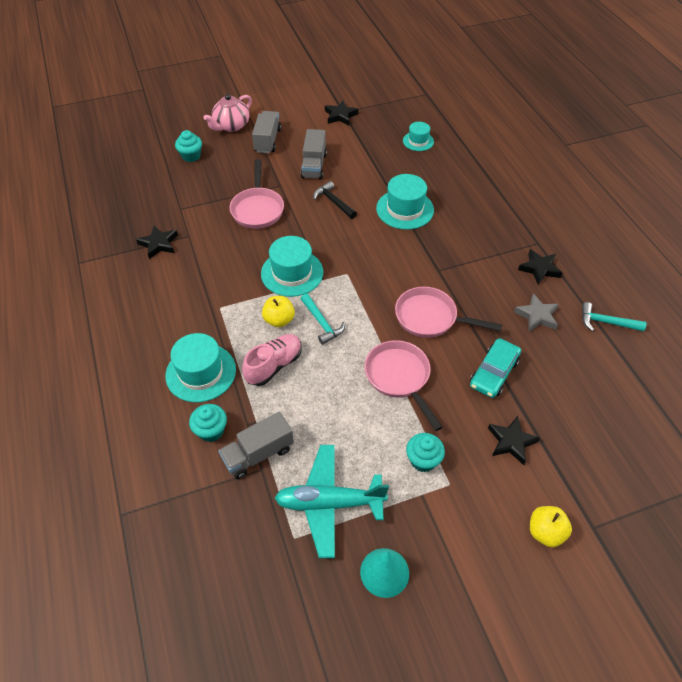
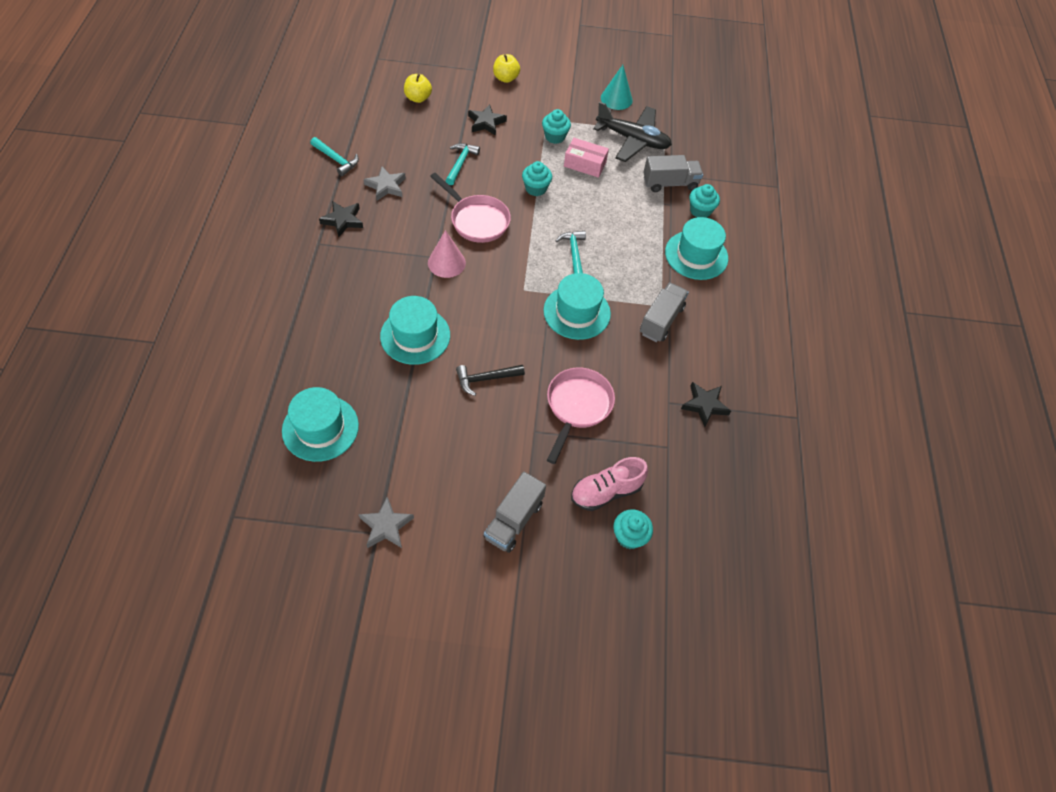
camera: 160 degrees left, 5 degrees up
pink teapot [204,94,252,132] -> none
pink shoe [242,334,302,386] -> pink shoe moved to [571,457,648,511]
yellow apple [262,296,295,327] -> yellow apple moved to [404,74,432,103]
turquoise plane [275,445,389,558] -> black plane [593,102,672,162]
grey truck [300,129,327,179] -> grey truck moved to [640,282,689,342]
black hammer [313,181,357,219] -> black hammer turned 90 degrees clockwise [456,365,525,396]
black star [325,100,358,126] -> grey star [359,497,414,548]
pink pan [364,340,443,431] -> turquoise cupcake [522,161,552,196]
turquoise hat [403,122,434,151] -> turquoise hat [282,387,359,462], size x1.68
turquoise car [470,338,521,398] -> turquoise hammer [446,143,480,185]
none -> pink cone [428,230,466,278]
none -> pink box [564,138,609,178]

